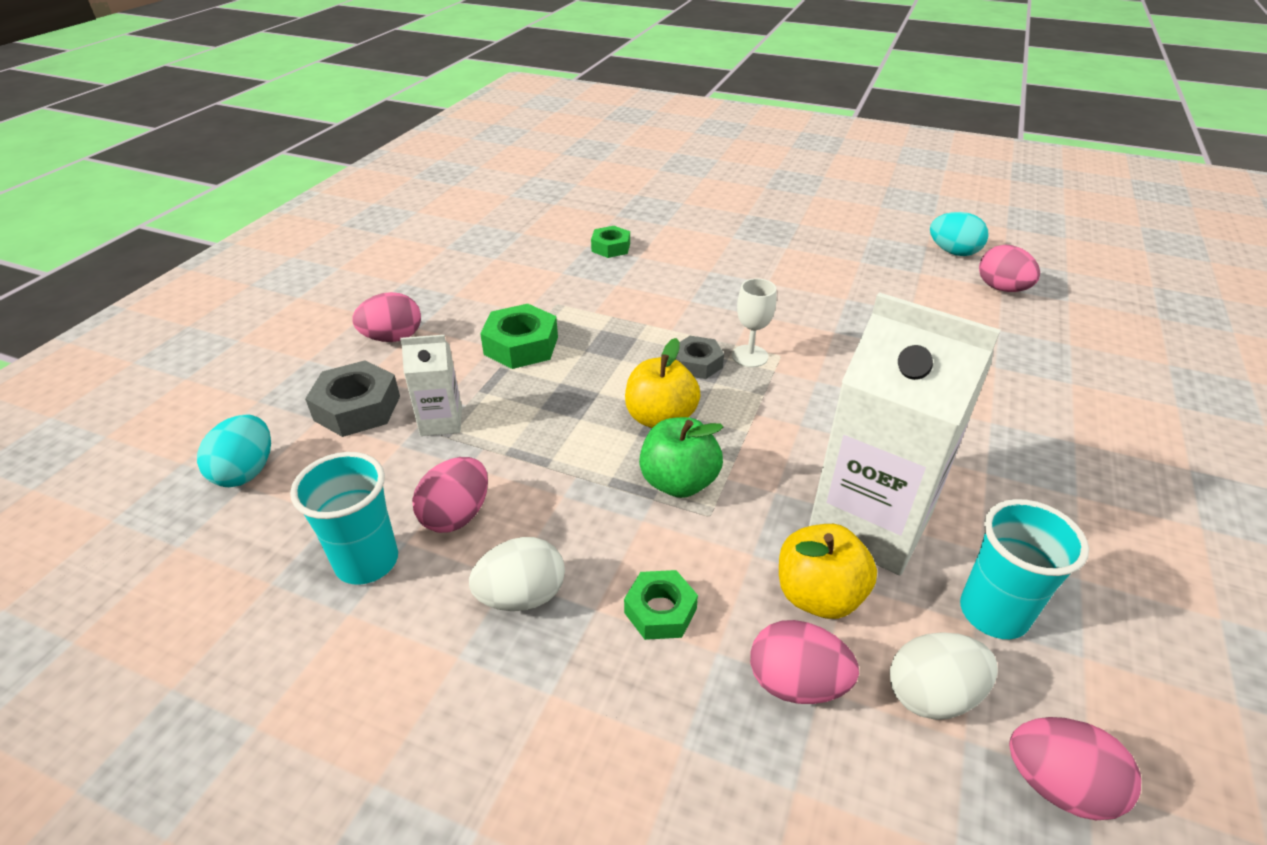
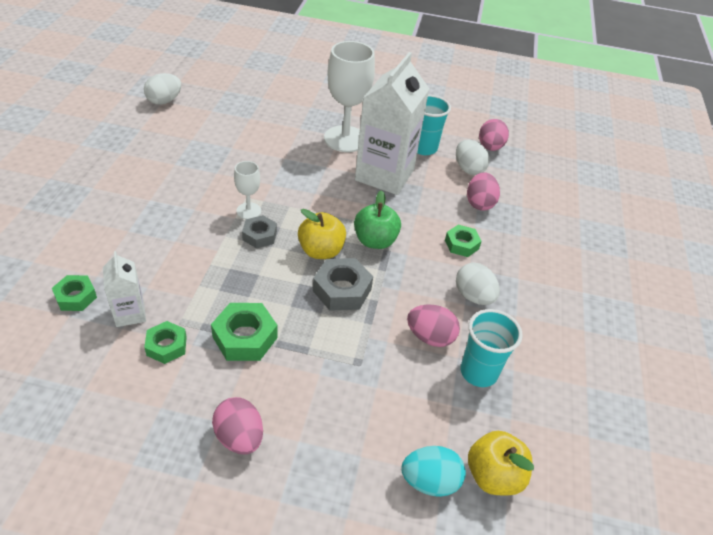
camera: 105 degrees left, 5 degrees up
grey nut [305,360,400,437] -> grey nut moved to [313,258,373,311]
white carton [400,335,462,436] -> white carton moved to [103,251,146,327]
yellow apple [779,524,877,619] -> yellow apple moved to [468,431,534,495]
turquoise egg [930,212,989,256] -> none
pink egg [979,245,1040,292] -> white egg [144,73,181,105]
none -> green nut [144,321,187,364]
none -> white goblet [324,41,375,152]

